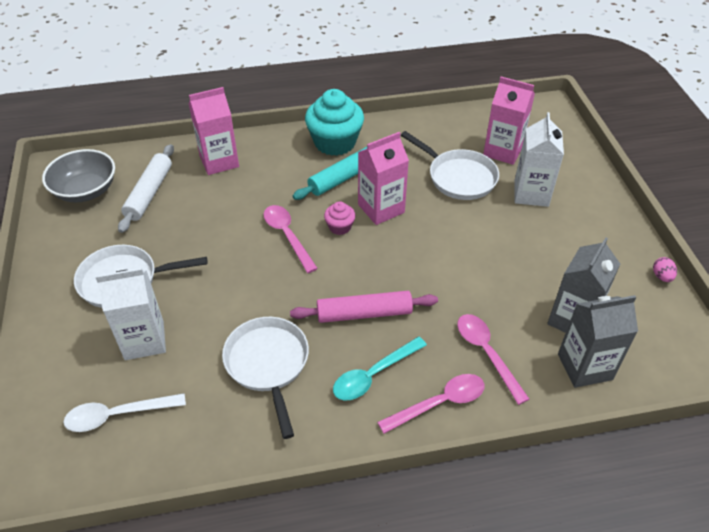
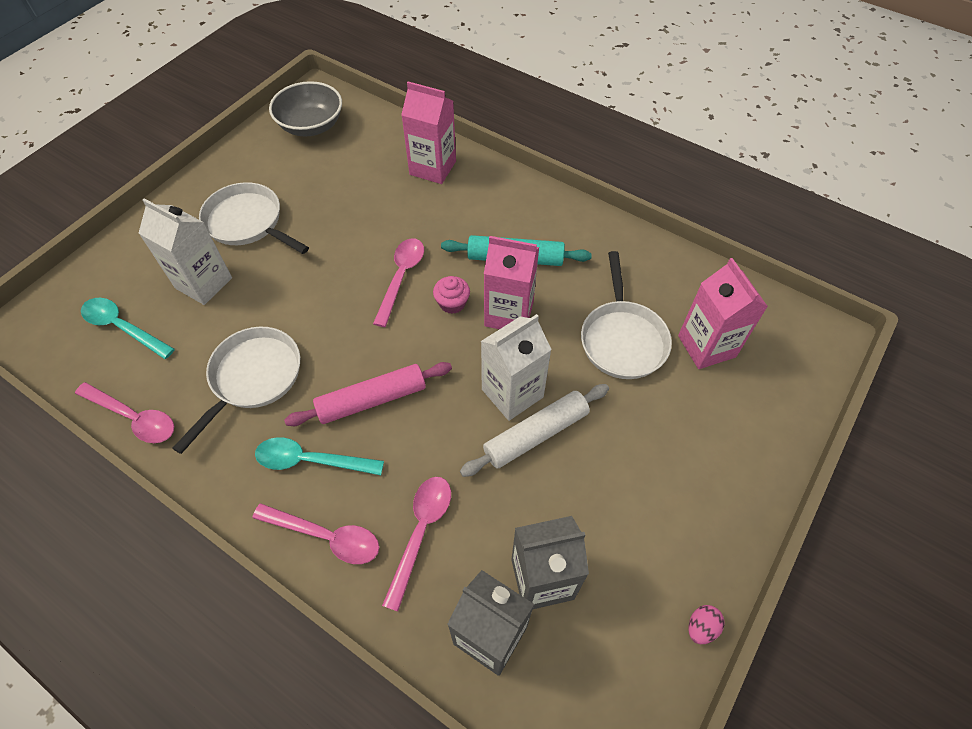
camera: 45 degrees right, 10 degrees up
white spoon [63,393,186,432] -> turquoise spoon [81,298,175,359]
white rolling pin [118,144,174,233] -> white rolling pin moved to [460,384,609,477]
pink rolling pin [290,291,438,323] -> pink rolling pin turned 60 degrees counterclockwise [284,362,452,426]
turquoise cupcake [305,89,364,156] -> none
white carton [514,112,564,207] -> white carton moved to [481,314,552,421]
none -> pink spoon [75,382,174,443]

